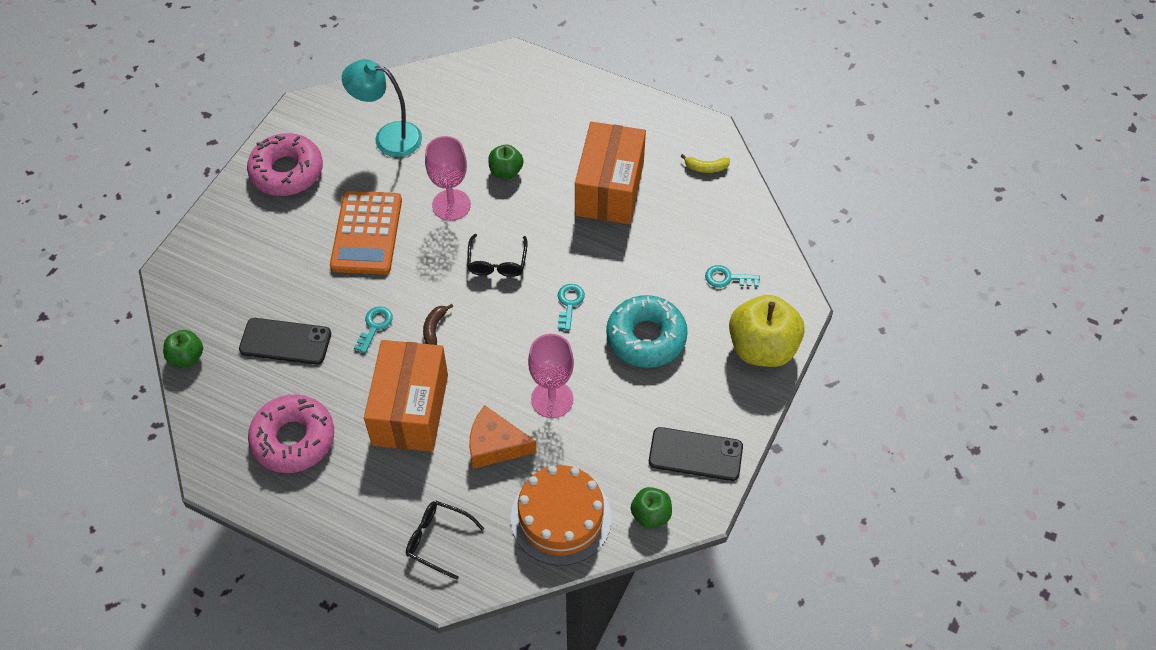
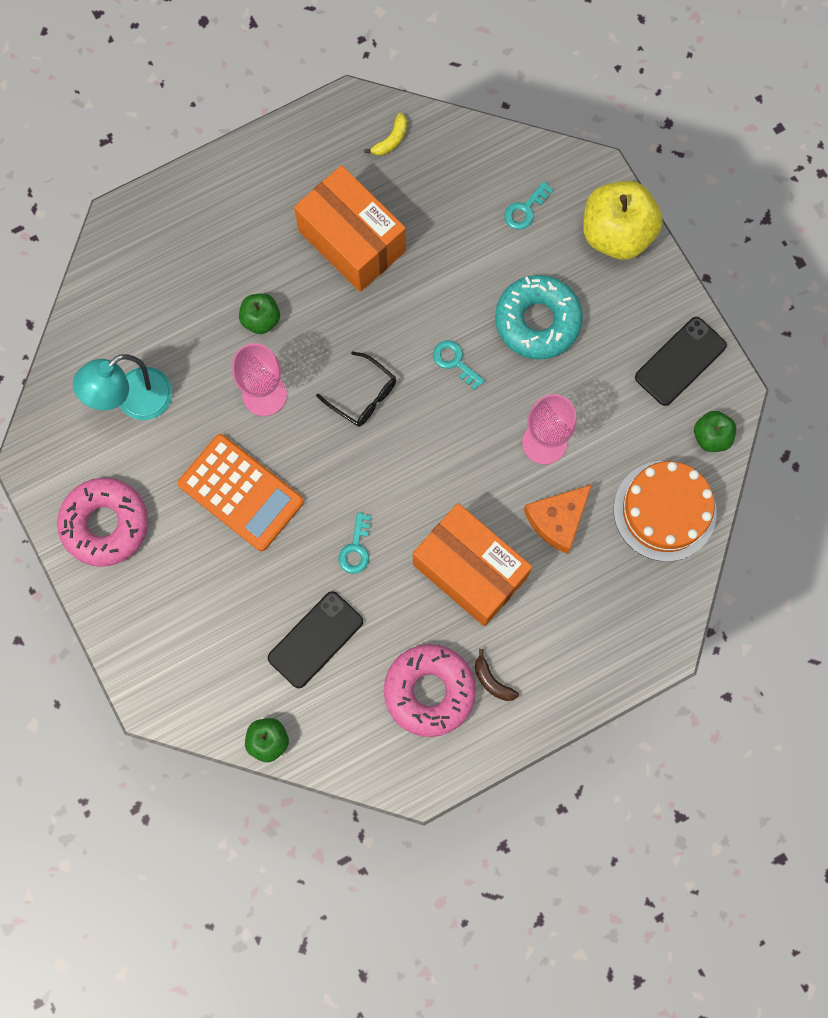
camera: 55 degrees left, 20 degrees up
turquoise key [354,306,393,353] -> turquoise key turned 135 degrees counterclockwise [338,512,371,574]
black glasses [406,500,484,580] -> none
brown banana [423,304,453,345] -> brown banana moved to [475,649,519,701]

